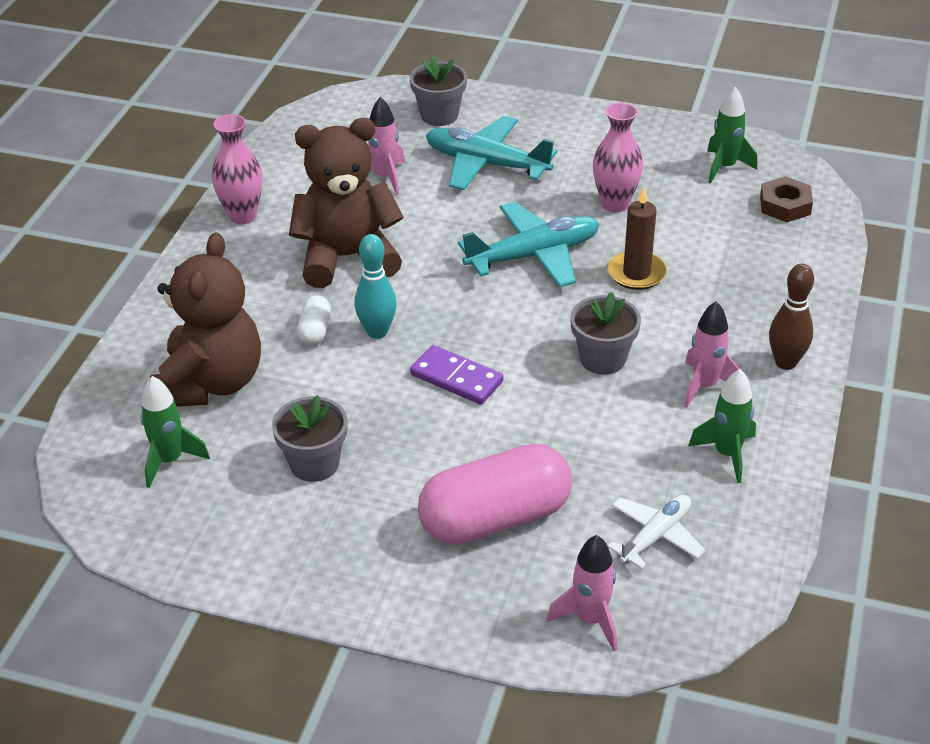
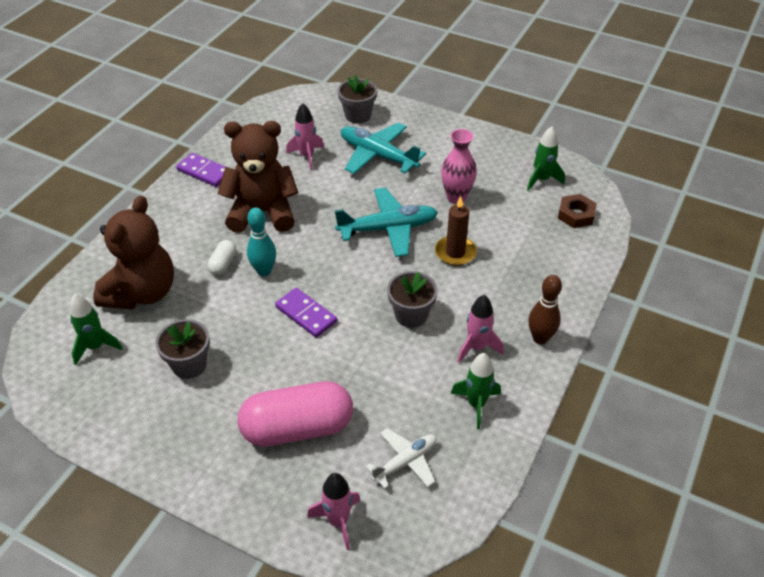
camera: 10 degrees right, 5 degrees up
pink vase [212,114,263,224] -> purple domino [176,153,225,187]

